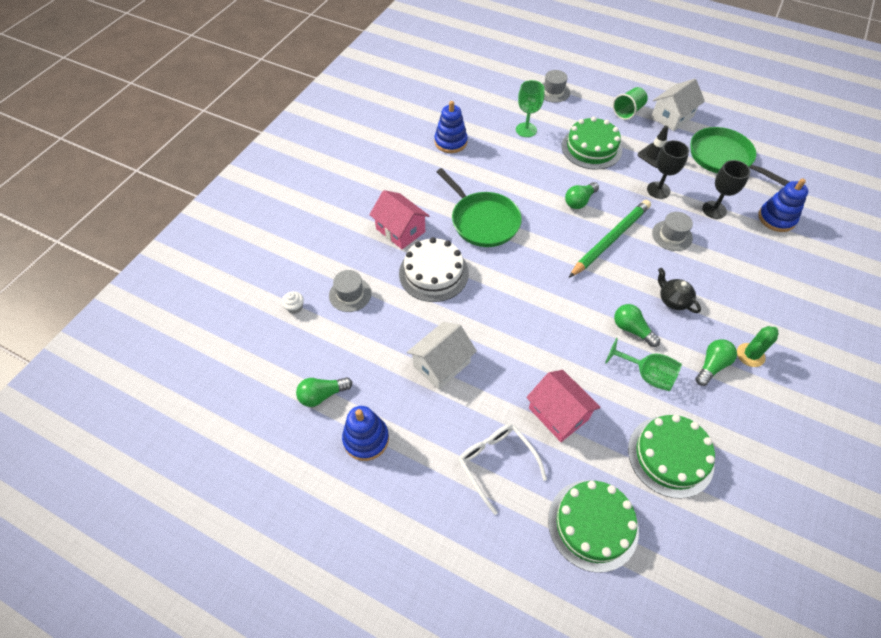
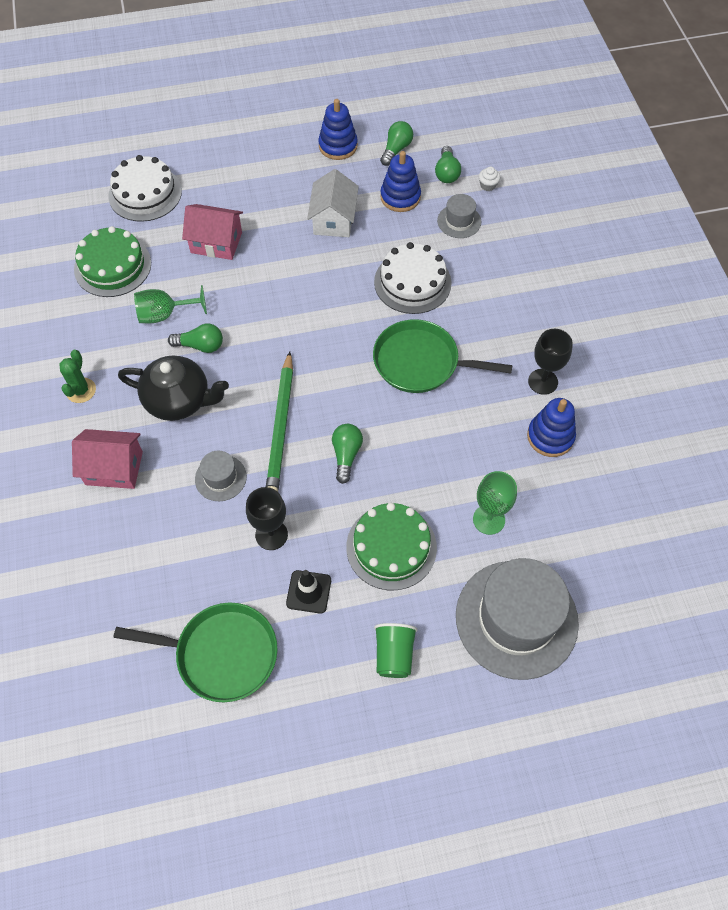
camera: 140 degrees right, 5 degrees up
pink house [369,190,429,249] -> pink house moved to [72,429,143,489]
white glasses [459,424,547,515] -> none
grey hat [542,70,570,103] -> grey hat [456,558,579,680], size x2.19
green cake [548,480,639,573] -> white cake [108,155,182,222]
white house [651,79,705,131] -> none
black teapot [658,268,701,313] -> black teapot [118,355,229,421], size x1.77
green light bulb [695,339,737,386] -> green light bulb moved to [435,146,461,183]
black goblet [702,160,750,219] -> black goblet moved to [528,329,573,395]
blue stacking toy [758,179,808,232] -> blue stacking toy moved to [380,151,421,212]

